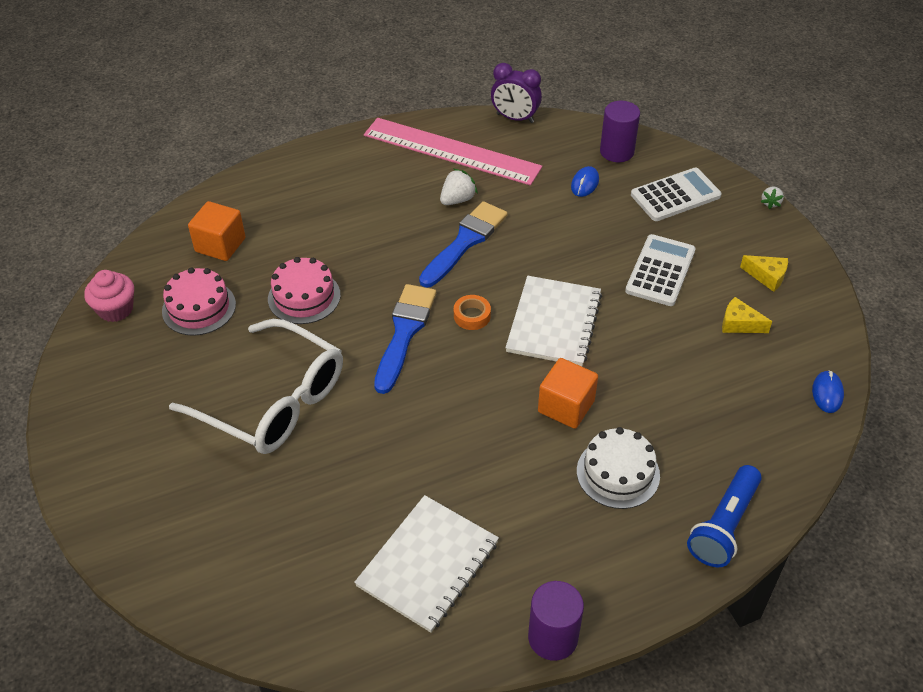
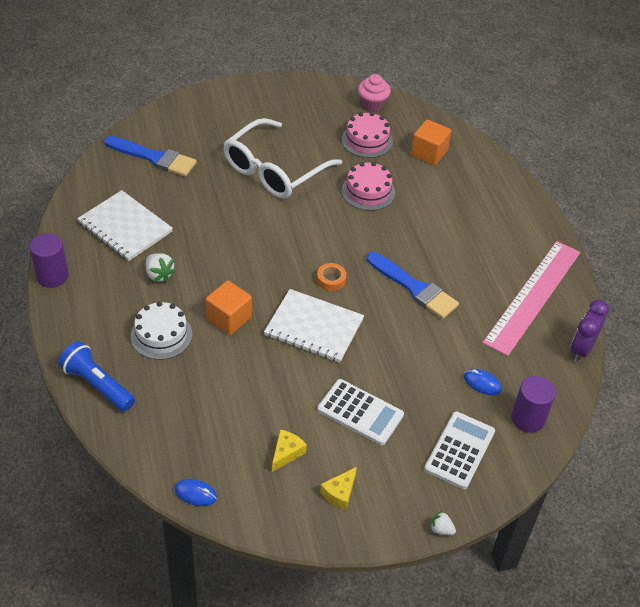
camera: 95 degrees right, 0 degrees up
blue brush [374,284,436,394] -> blue brush moved to [104,136,197,177]
white strawberry [440,169,478,205] -> white strawberry moved to [146,253,176,283]
white calculator [631,168,722,221] -> white calculator turned 135 degrees counterclockwise [424,412,495,489]

